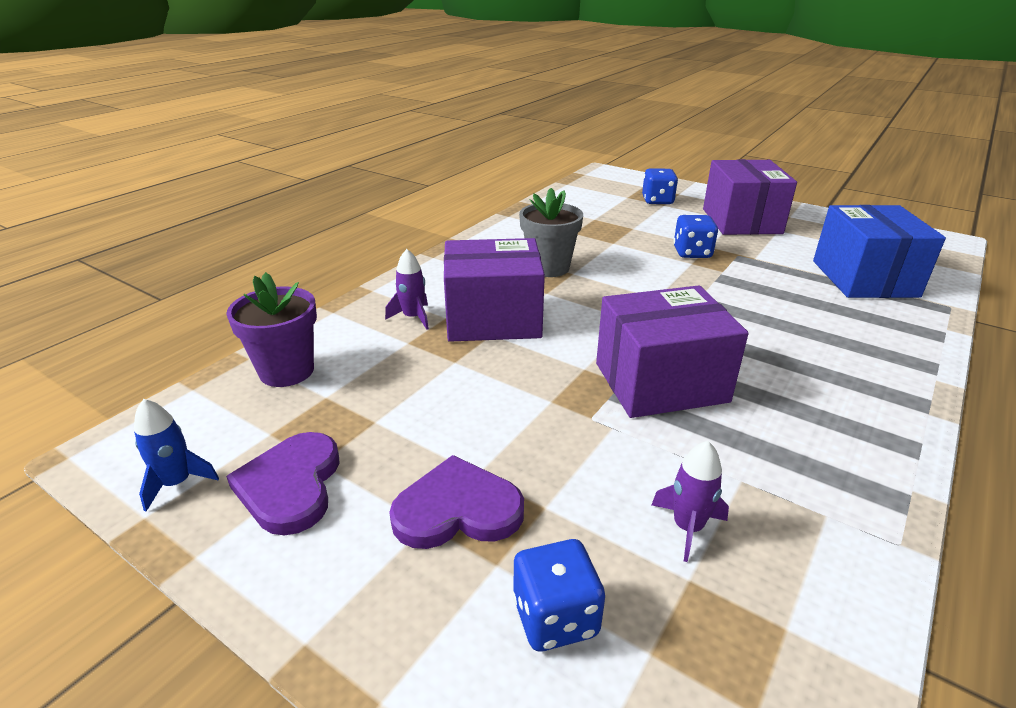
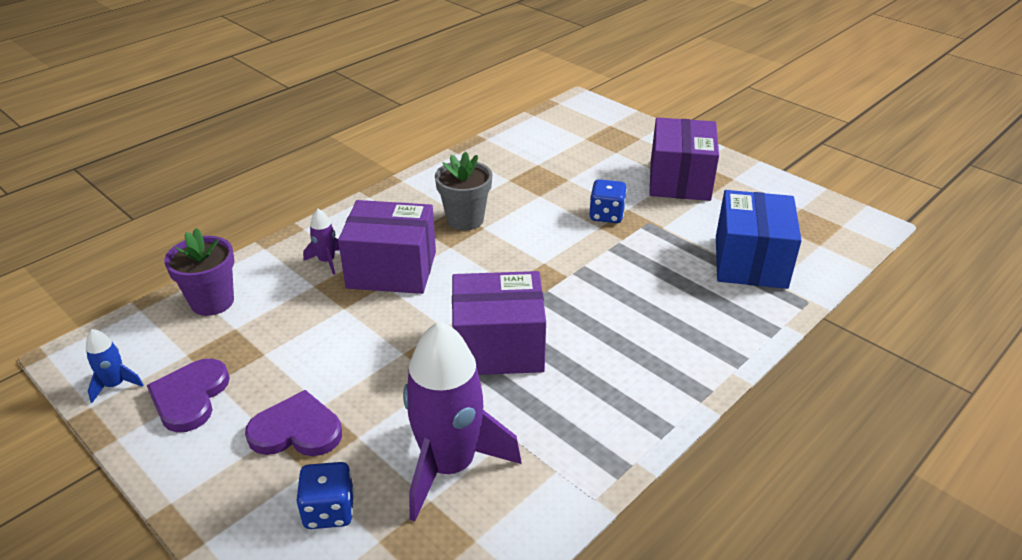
camera: 10 degrees right, 5 degrees up
blue dice [642,169,678,204] -> none
purple rocket [652,441,729,562] -> purple rocket [403,321,522,522], size x2.31

